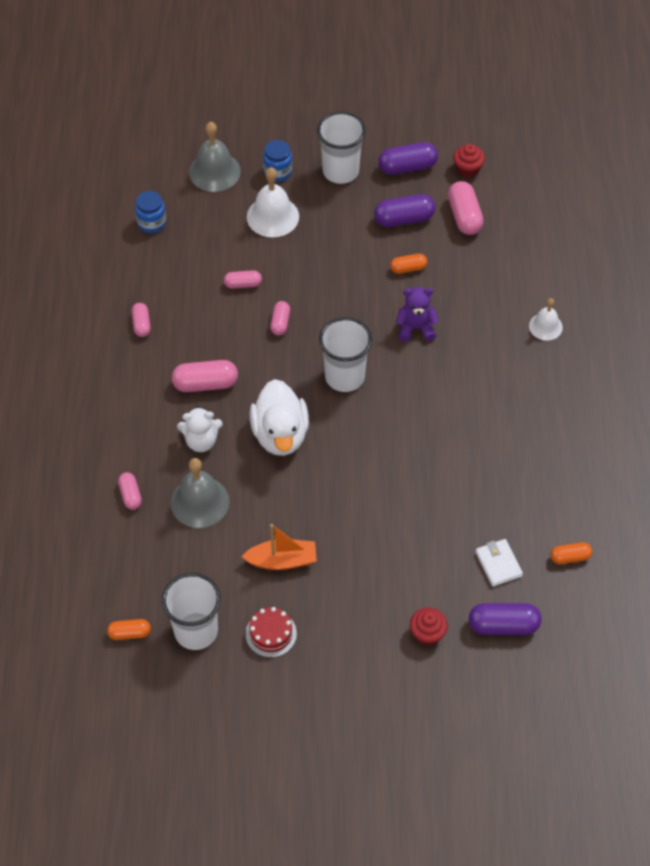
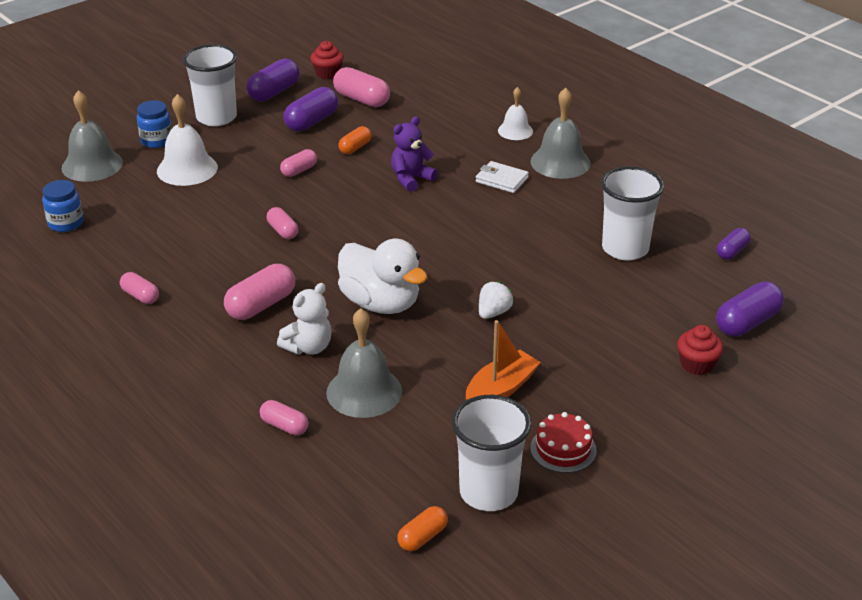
camera: 40 degrees left, 20 degrees down
pink capsule [224,270,262,289] -> pink capsule moved to [280,149,317,177]
white cup [319,317,372,392] -> white cup moved to [601,166,664,260]
white wallet [476,539,523,587] -> white wallet moved to [476,161,529,193]
orange capsule [550,542,592,564] -> purple capsule [717,228,751,260]
none -> white strawberry [479,281,514,319]
none -> grey bell [530,88,591,179]

